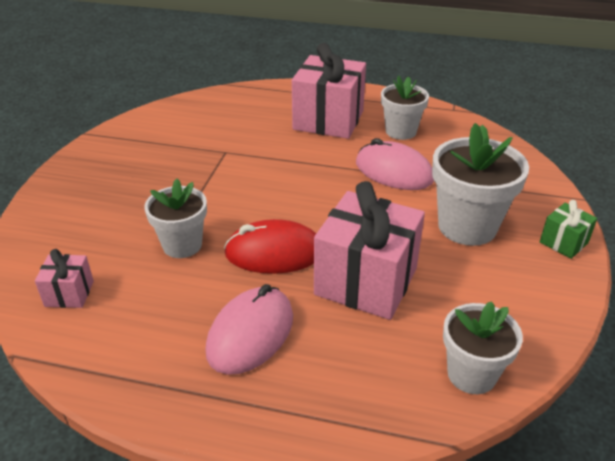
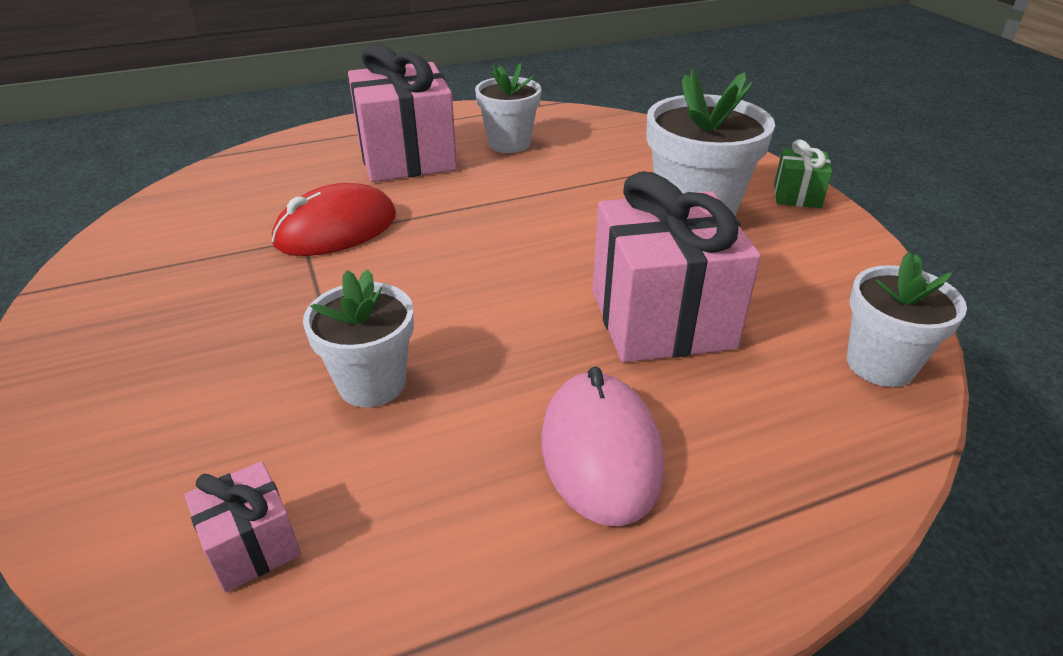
camera: 35 degrees left, 0 degrees up
red mouse [224,219,316,274] -> red mouse moved to [272,183,396,256]
pink mouse [356,138,434,190] -> none

